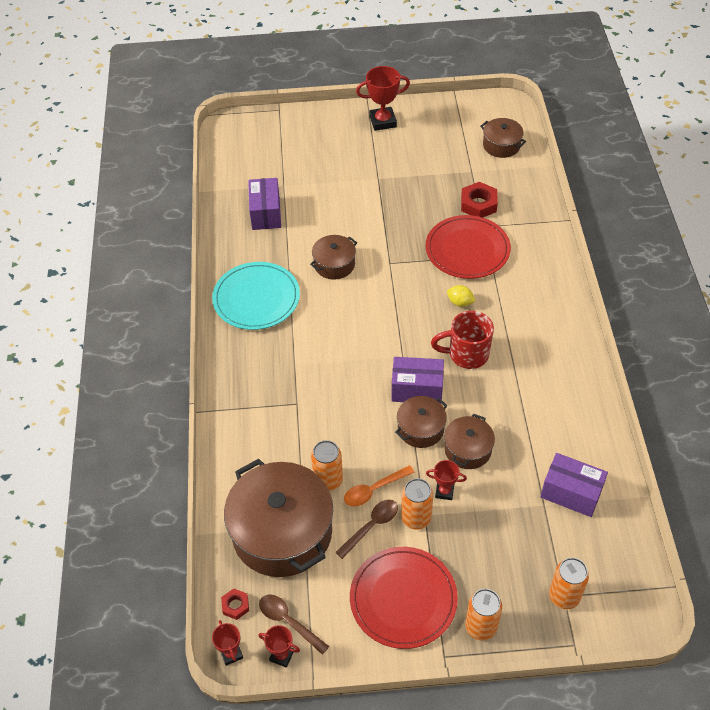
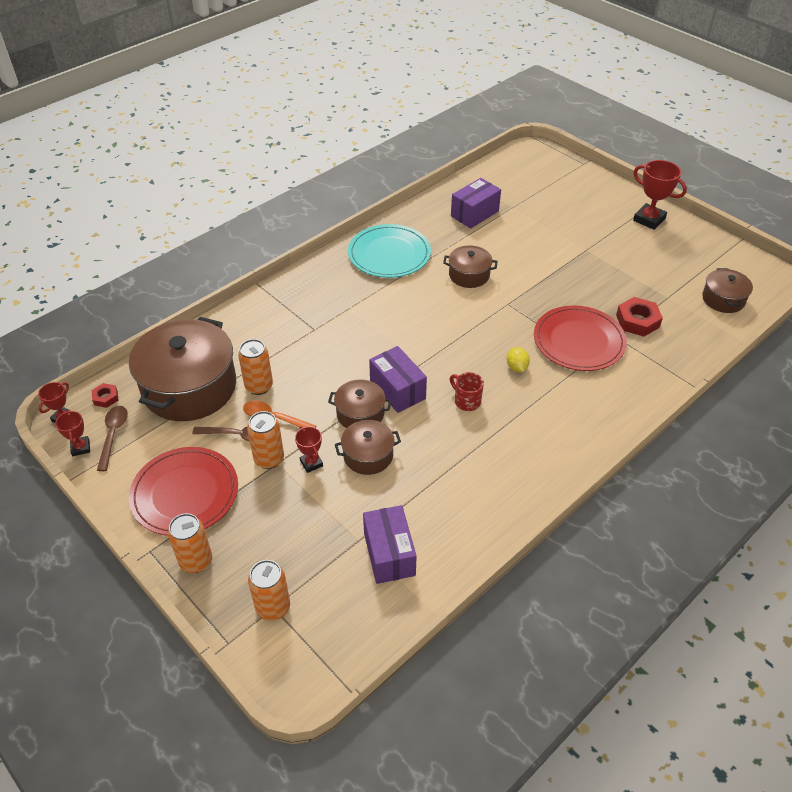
camera: 50 degrees right, 5 degrees down
red mug [431,311,494,369] -> red mug [450,372,484,411], size x0.62

